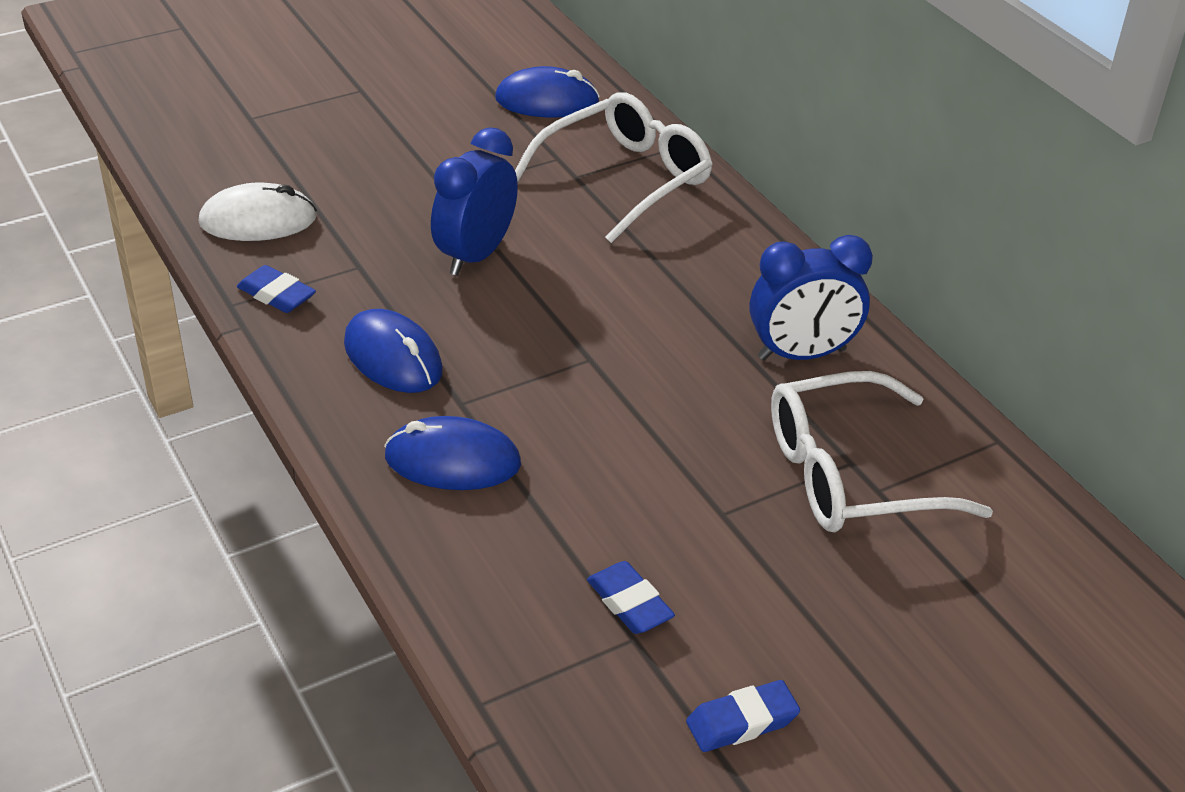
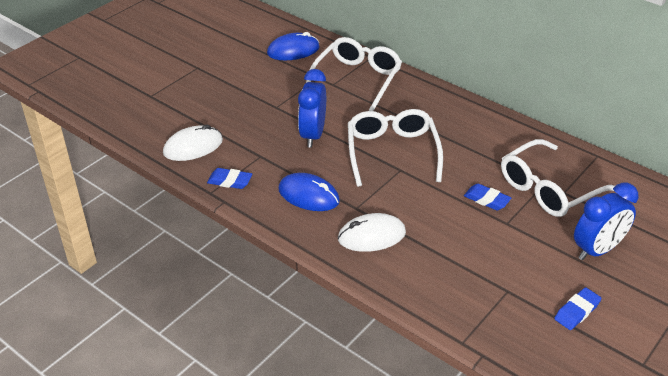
camera: 20 degrees left, 0 degrees up
blue mouse [384,416,521,490] -> white mouse [338,213,406,252]
blue eraser [587,561,675,634] -> blue eraser moved to [464,184,511,211]
blue clock [750,235,873,360] -> blue clock moved to [574,183,638,260]
none -> white glasses [348,109,443,187]

